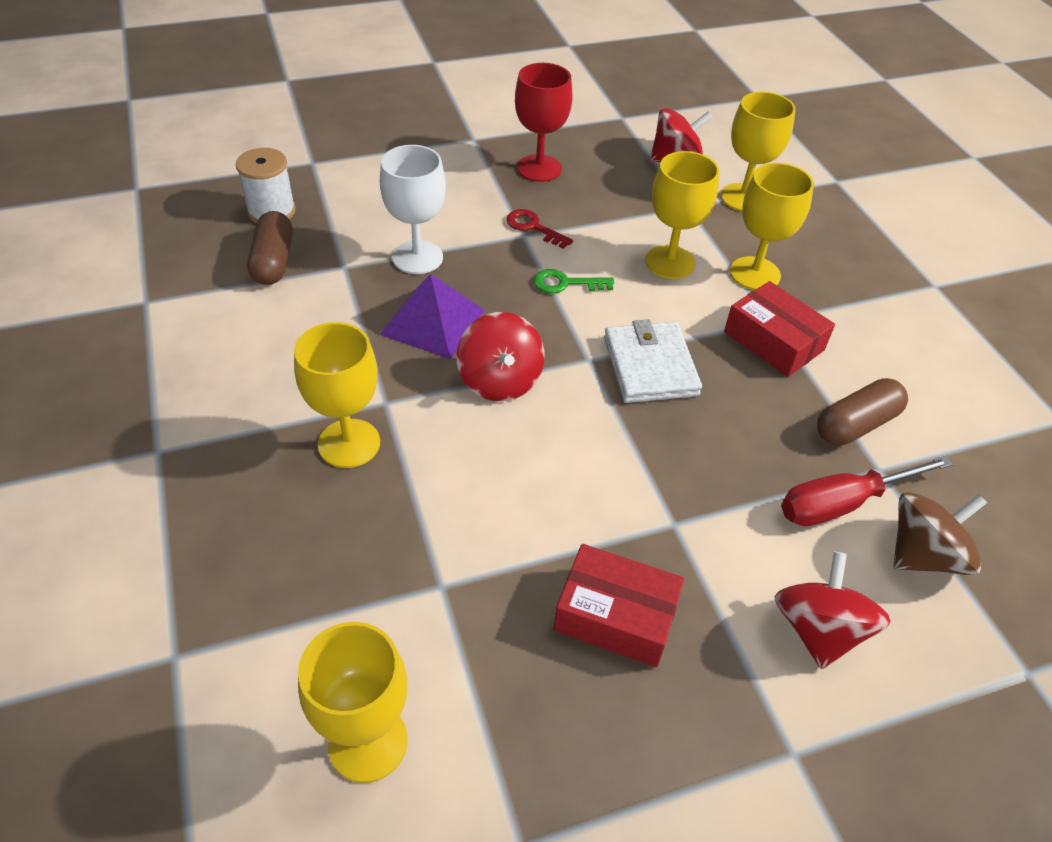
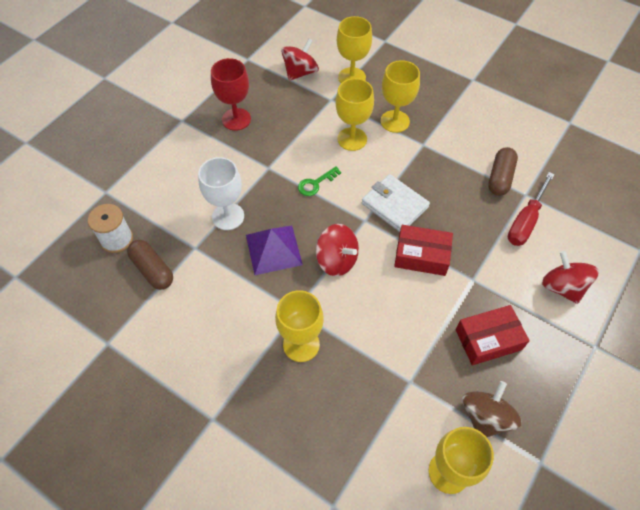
camera: 35 degrees left, 10 degrees up
red key [506,209,573,249] -> none
red box [724,281,835,377] -> red box moved to [394,225,453,276]
brown spinning top [893,492,987,576] -> brown spinning top moved to [462,381,522,437]

